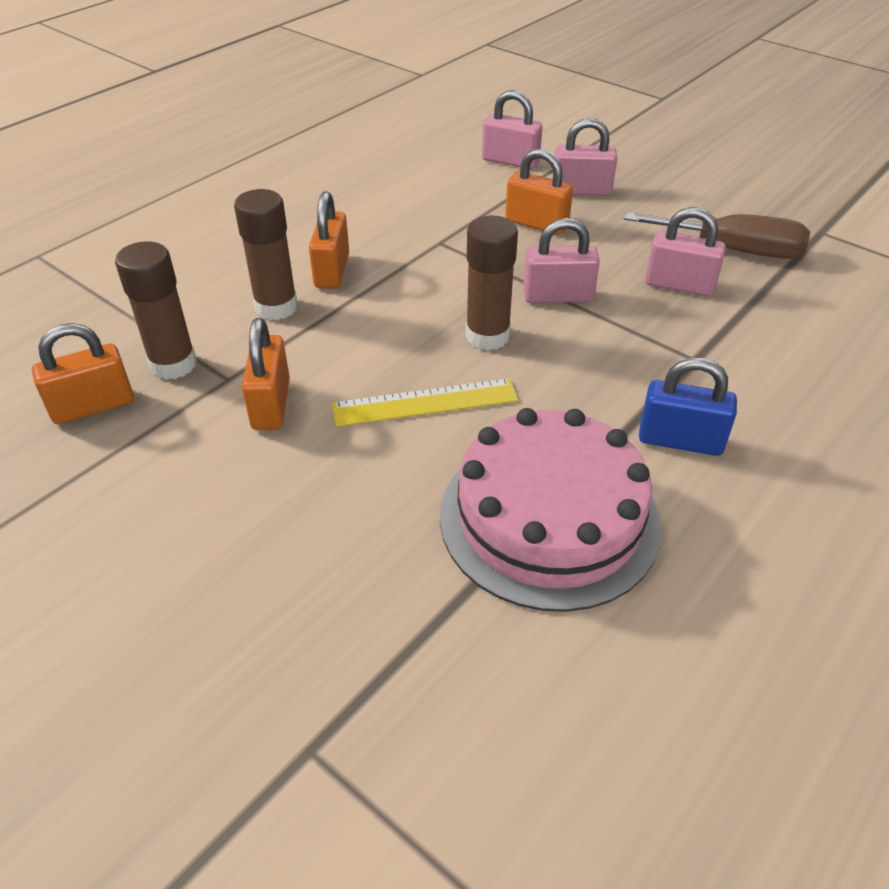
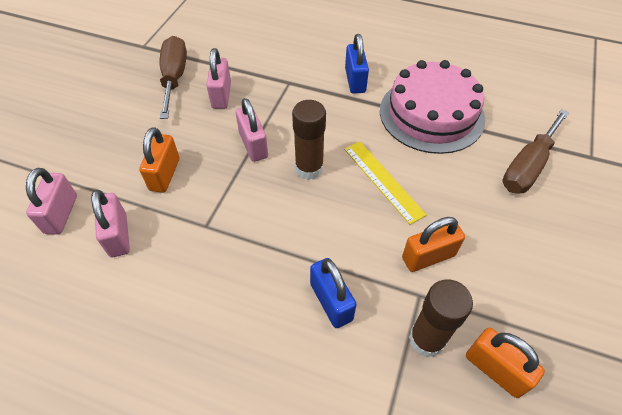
camera: 110 degrees left, 10 degrees up
brown glue stick [234,189,298,320] -> blue padlock [310,258,357,328]
orange padlock [309,191,349,289] -> none
pink padlock [555,118,617,196] -> pink padlock moved to [91,190,130,257]
none -> brown screwdriver [502,109,569,194]

